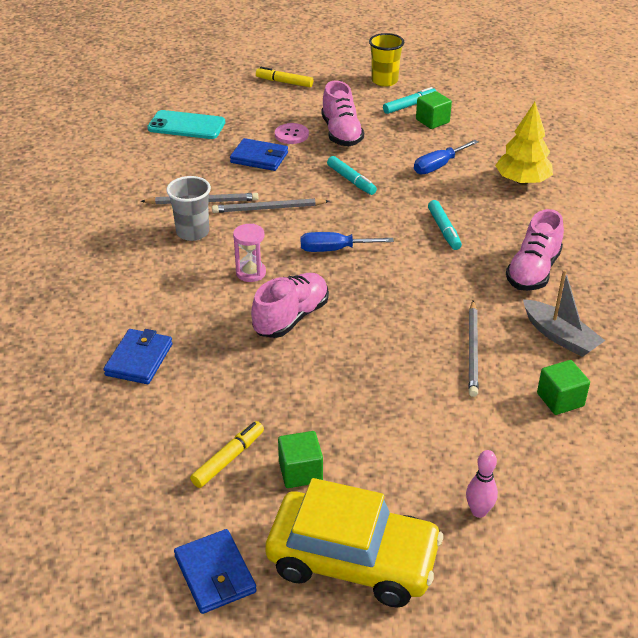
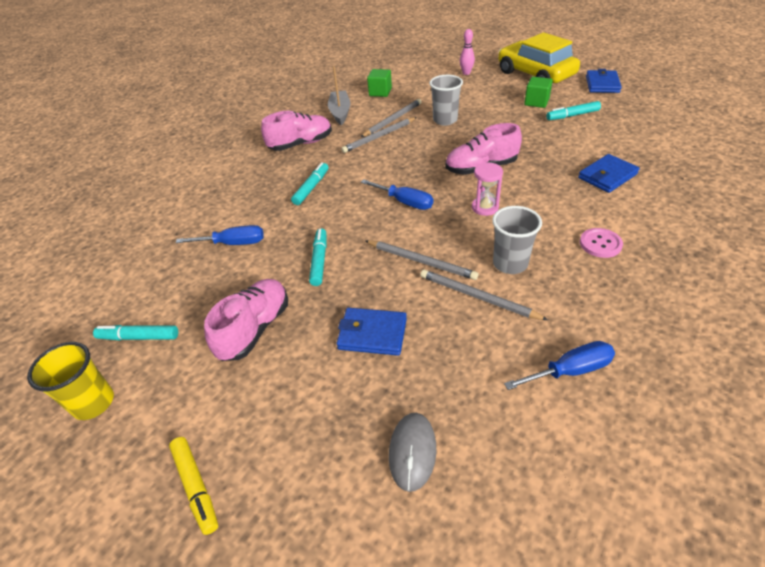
camera: 140 degrees left, 5 degrees up
turquoise phone [147,110,225,139] -> grey mouse [389,413,436,492]
yellow marker [190,421,264,488] -> turquoise marker [546,101,601,120]
blue wallet [230,138,288,171] -> blue wallet turned 45 degrees counterclockwise [336,308,407,356]
pink button [275,123,309,144] -> pink button moved to [580,228,623,258]
green cube [416,91,452,129] -> none
yellow tree [495,102,553,185] -> none
none -> grey pencil [341,117,417,153]
none -> grey cup [429,75,463,126]
none -> blue screwdriver [504,341,615,390]

